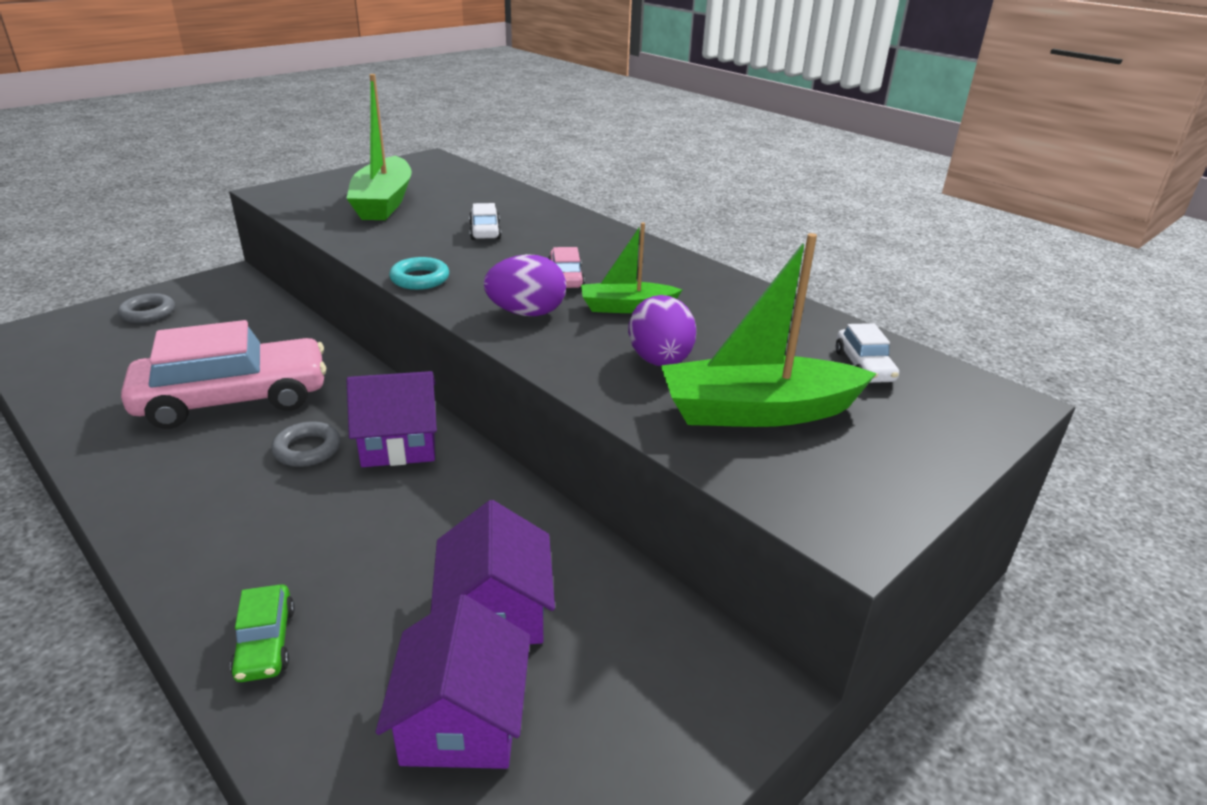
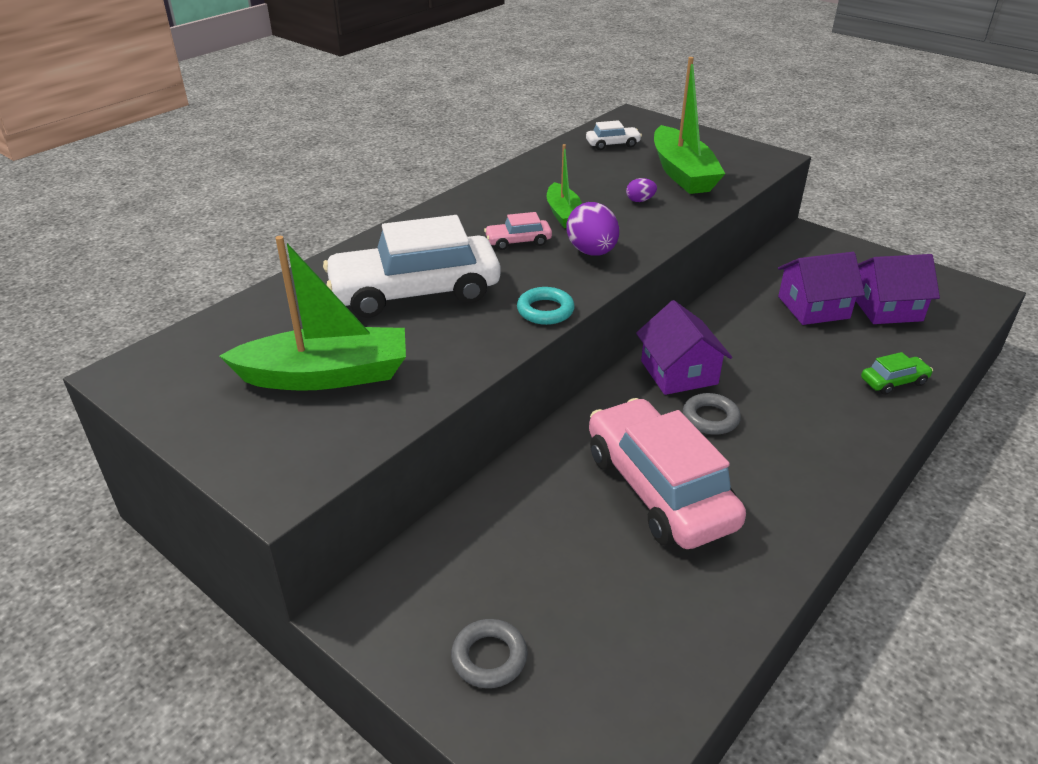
camera: 95 degrees left, 5 degrees up
white car [469,203,501,240] -> white car [323,215,500,318], size x2.35
purple egg [628,295,696,366] -> purple egg [626,178,657,202], size x0.51

